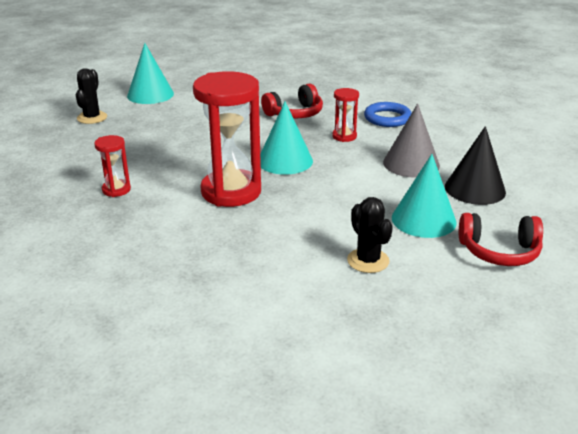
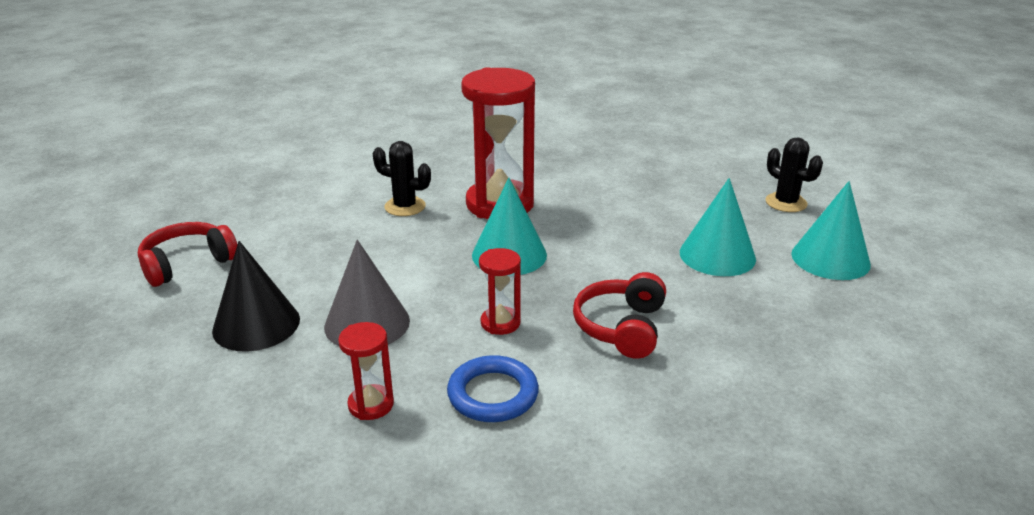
camera: 135 degrees right, 0 degrees up
red hourglass [94,135,131,197] -> red hourglass moved to [338,322,394,420]
black cactus [347,197,393,273] -> black cactus moved to [373,141,431,216]
turquoise cone [392,154,457,238] -> turquoise cone moved to [680,178,756,276]

